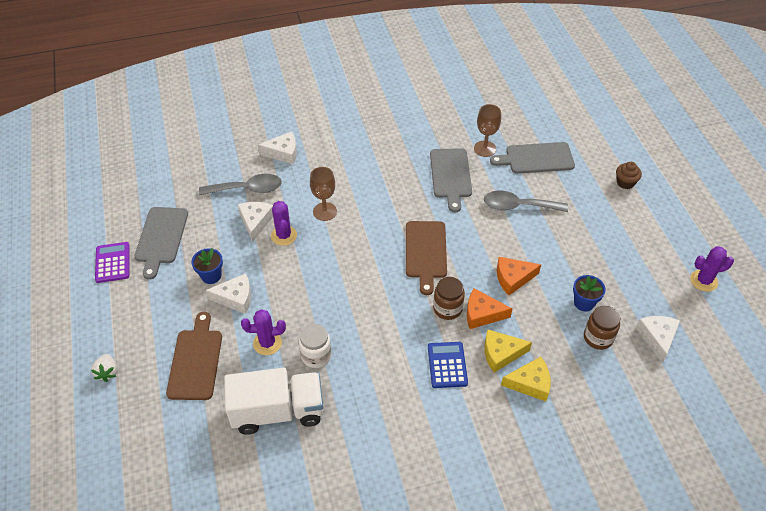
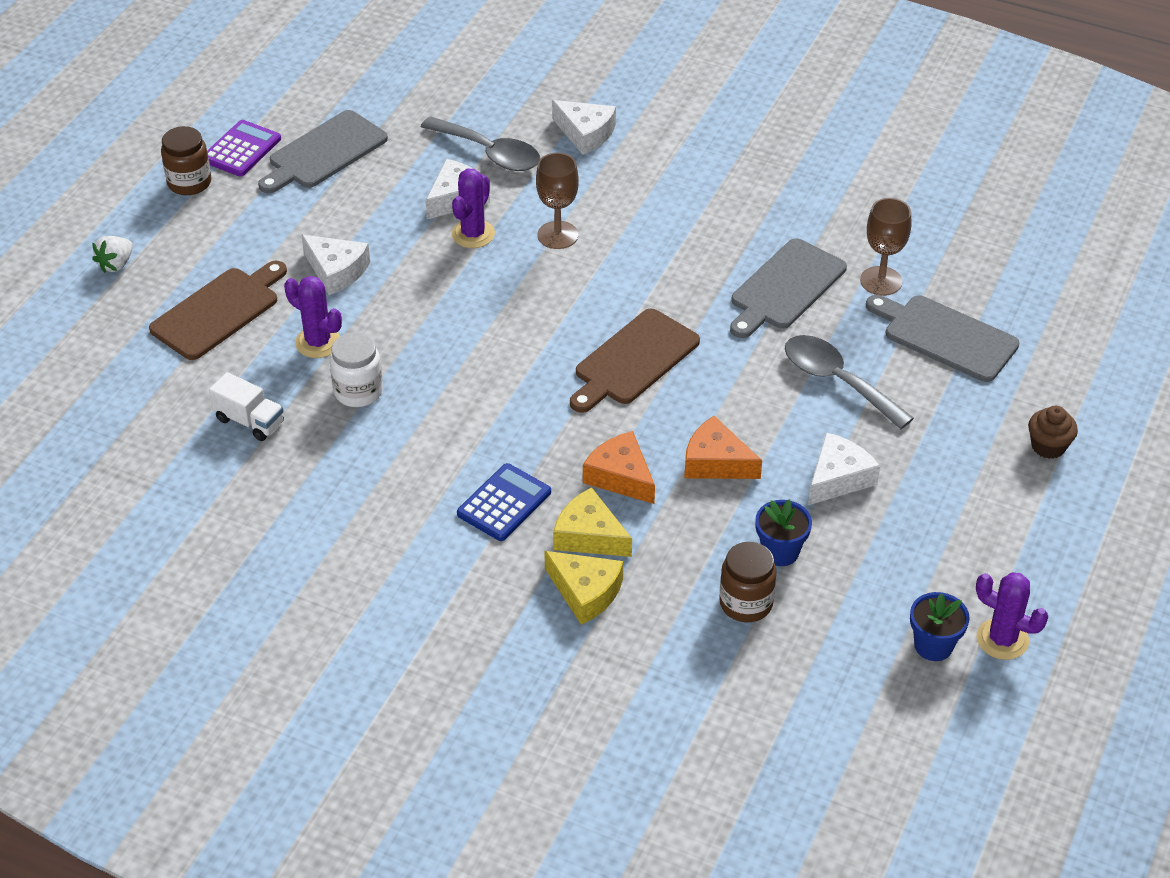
camera: 40 degrees right, 5 degrees down
blue flower pot [191,248,223,284] -> blue flower pot moved to [910,592,970,661]
white truck [224,368,323,435] -> white truck [209,372,284,441], size x0.49
brown jar [433,277,465,320] -> brown jar moved to [161,126,211,195]
white cheese [636,316,680,363] -> white cheese moved to [808,432,880,505]

